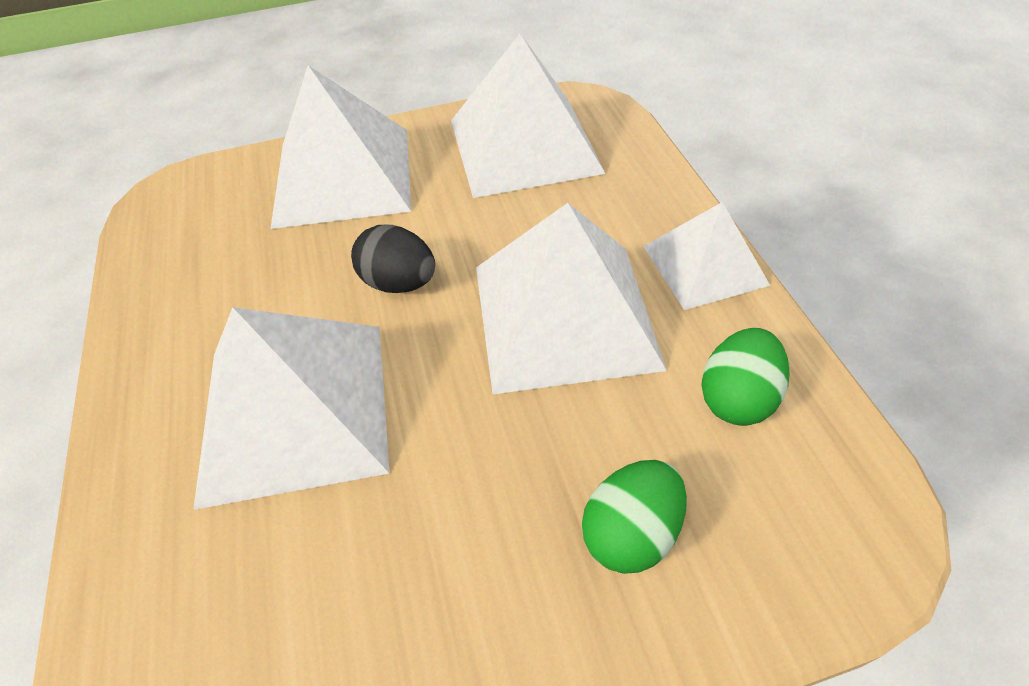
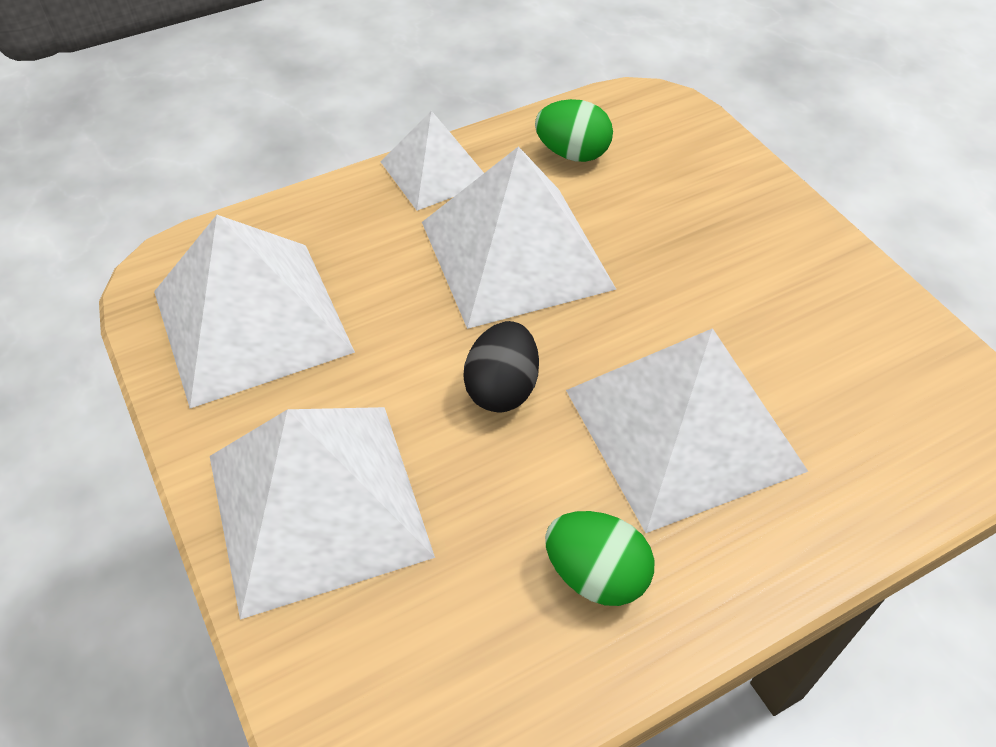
camera: 105 degrees left, 0 degrees up
green egg [582,460,687,574] -> green egg moved to [545,511,654,606]

